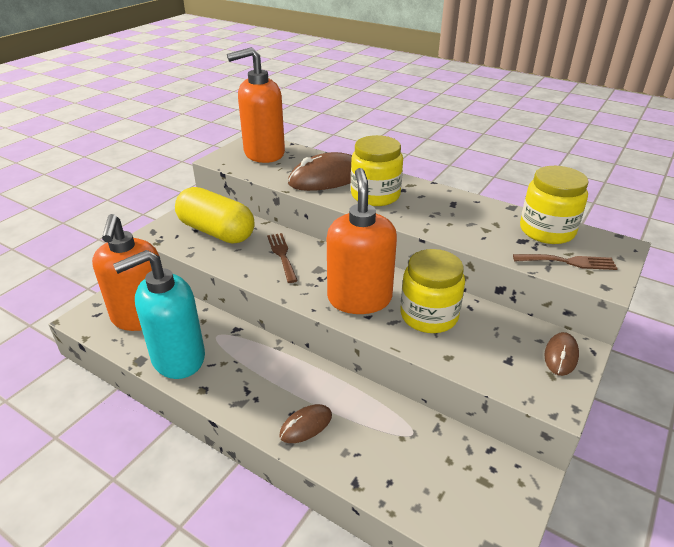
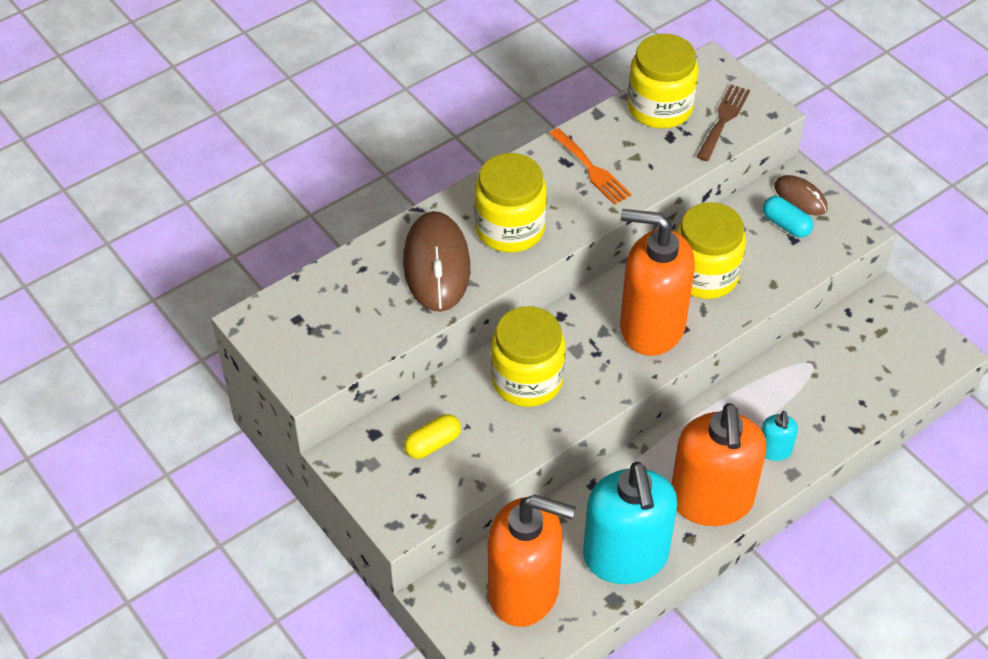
camera: 70 degrees left, 15 degrees up
yellow capsule [175,187,255,243] -> yellow capsule [404,414,461,459], size x0.44
orange soap dispenser [227,47,285,163] -> orange soap dispenser moved to [671,403,766,526]
brown fork [267,233,298,283] -> yellow jar [491,306,565,407]
brown mouse [279,404,332,443] -> turquoise soap dispenser [761,411,798,461]
none -> orange fork [549,128,632,205]
none -> turquoise capsule [763,196,813,238]

